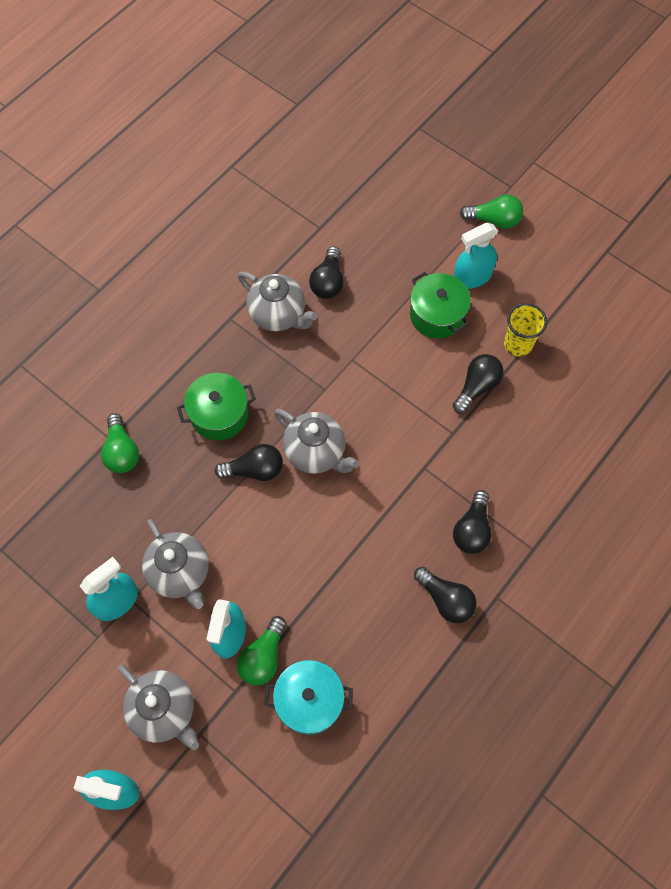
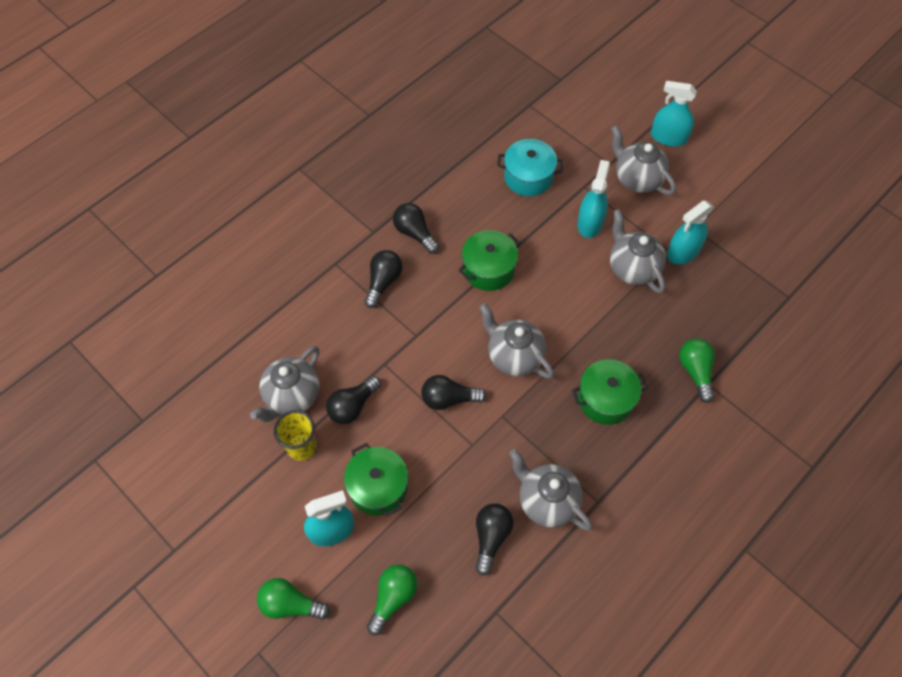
camera: 175 degrees left, 5 degrees down
black light bulb [215,444,283,481] -> black light bulb moved to [421,375,487,410]
green light bulb [237,616,286,686] -> green light bulb moved to [367,564,417,635]
none -> grey teapot [250,346,320,422]
none -> green pot [458,230,520,291]

